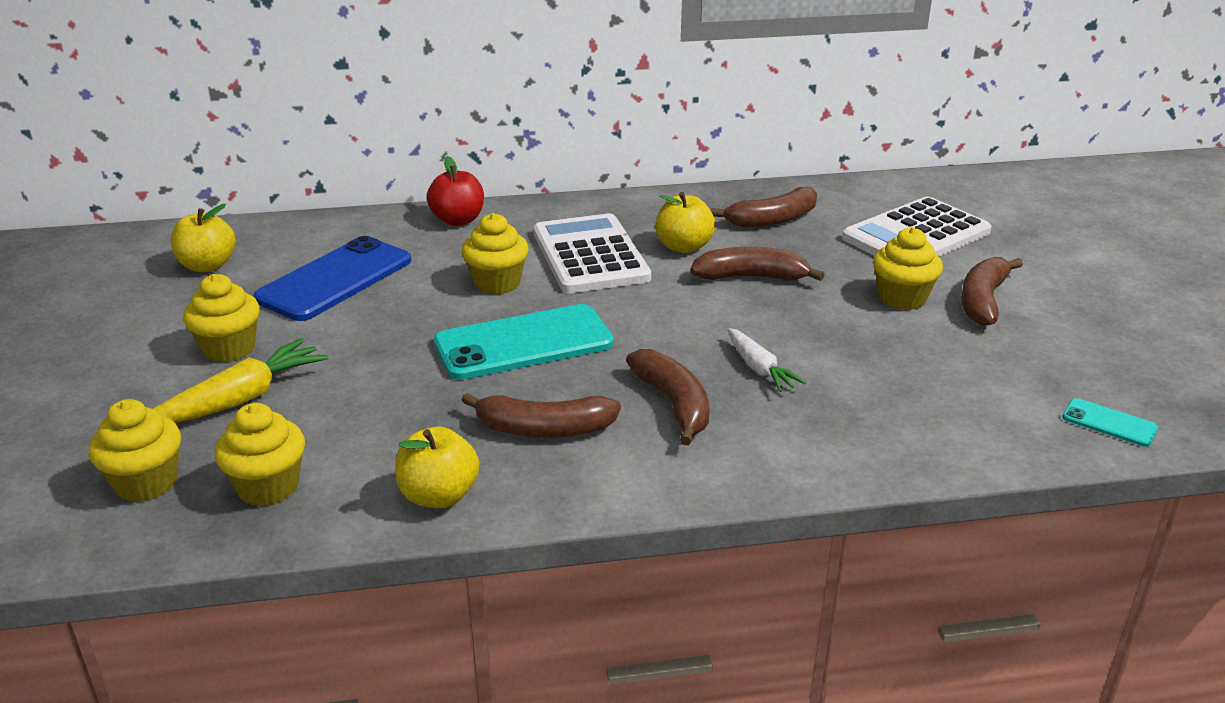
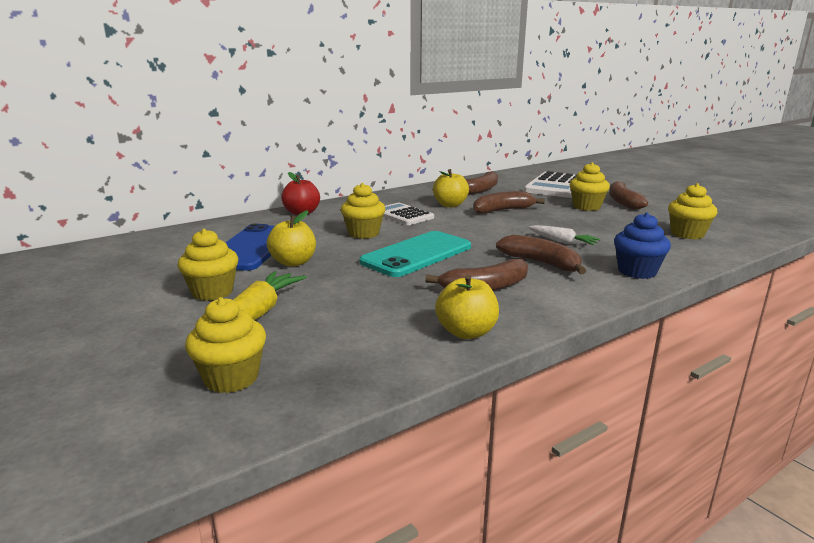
camera: 25 degrees left, 10 degrees down
yellow apple [171,204,235,272] -> yellow apple moved to [267,210,316,267]
yellow cupcake [215,403,305,506] -> yellow cupcake moved to [668,183,717,239]
white calculator [533,213,651,293] -> white calculator [383,203,434,225], size x0.64
turquoise phone [1062,398,1158,447] -> none
none -> blue cupcake [614,212,671,279]

